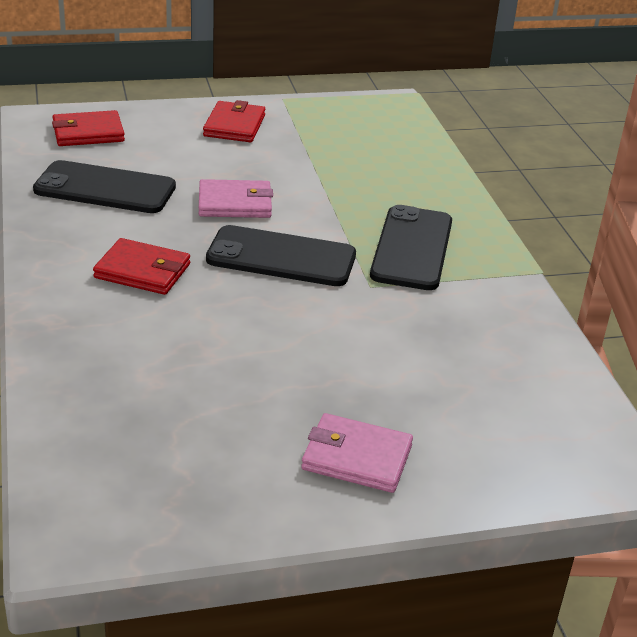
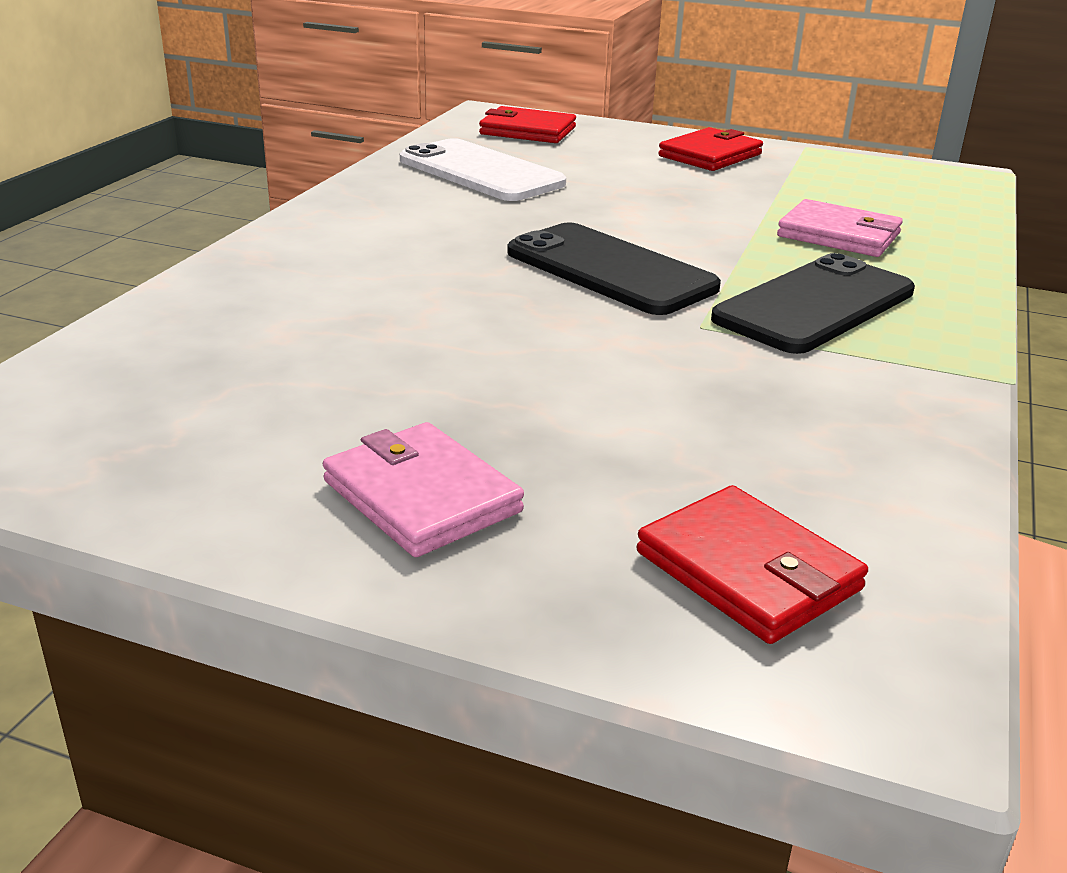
camera: 35 degrees right, 5 degrees down
black phone [33,160,176,213] -> white phone [400,138,566,201]
red wallet [93,238,190,295] -> red wallet moved to [636,485,868,644]
pink wallet [199,179,273,218] -> pink wallet moved to [777,199,903,257]

